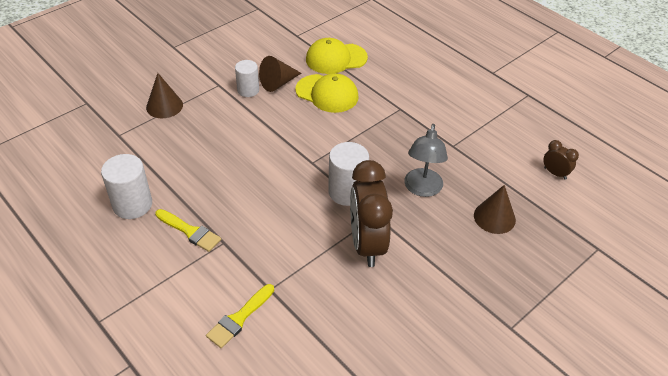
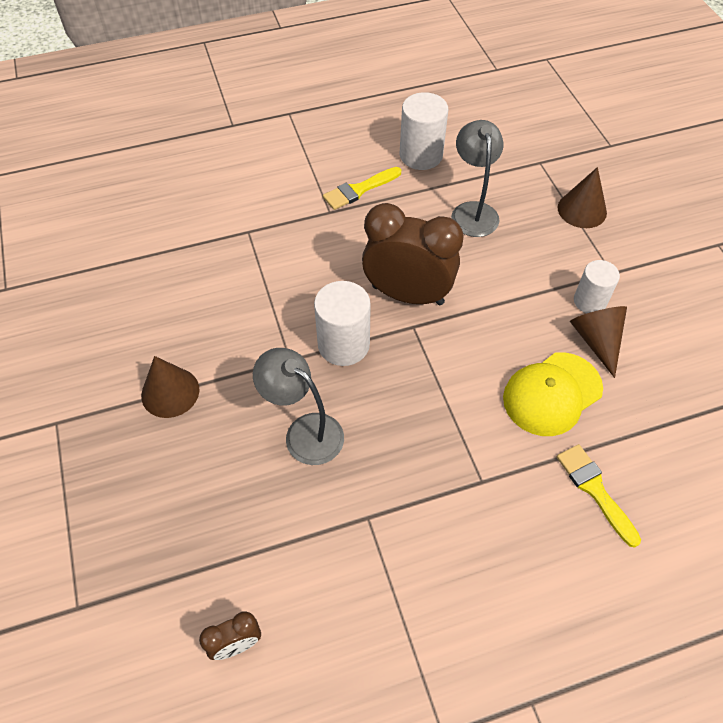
camera: 115 degrees right, 10 degrees up
yellow brush [206,284,274,348] -> yellow brush moved to [557,444,641,547]
yellow cap [306,38,368,74] -> none
brown clock [350,160,393,267] -> brown clock moved to [362,203,464,305]
brown cone [474,185,516,234] -> brown cone moved to [141,356,199,418]
none -> grey lamp [451,120,503,237]

